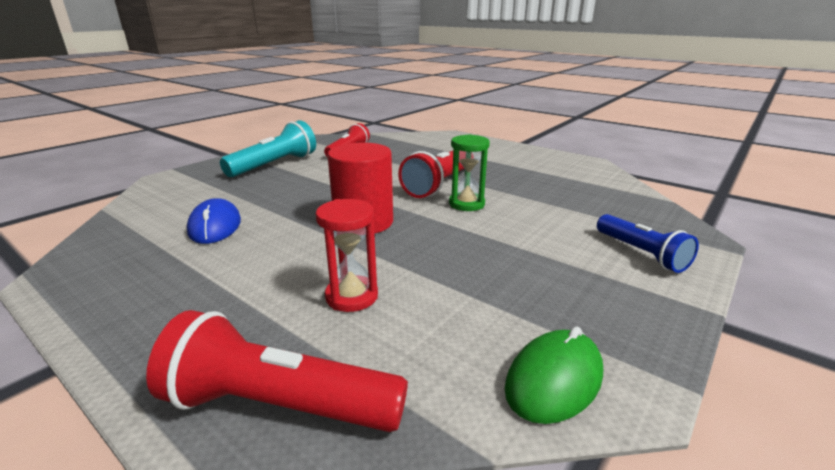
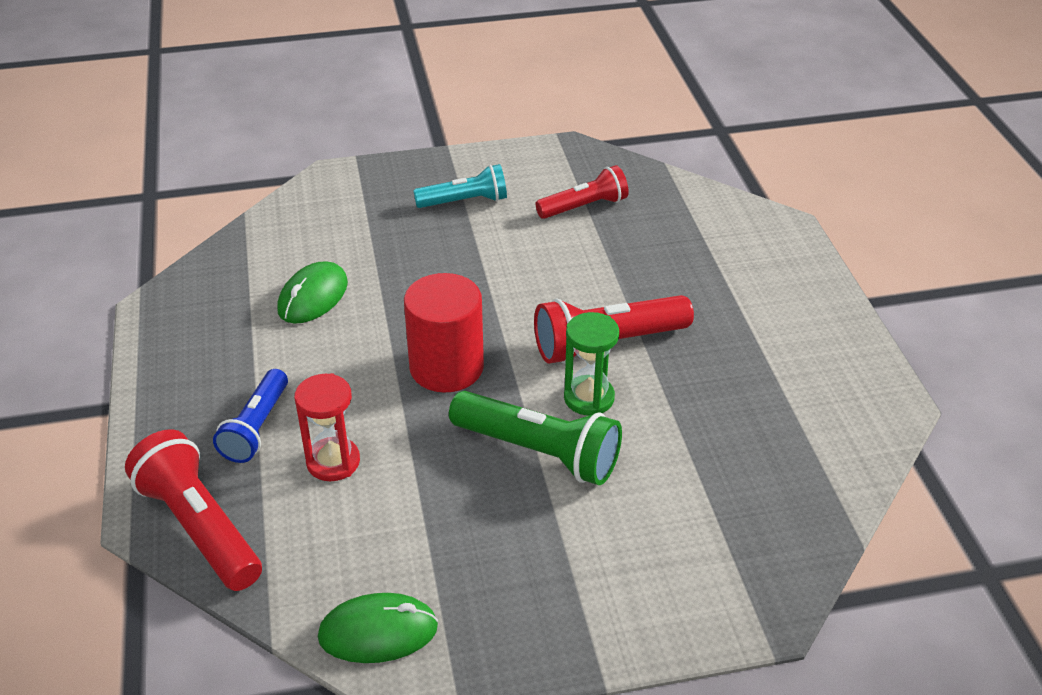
camera: 40 degrees right, 15 degrees up
blue mouse [187,198,241,244] -> green mouse [277,262,348,324]
turquoise flashlight [220,120,316,177] -> turquoise flashlight [413,164,507,208], size x0.67
blue flashlight [597,214,699,273] -> blue flashlight moved to [213,369,288,463]
none -> green flashlight [449,391,622,485]

